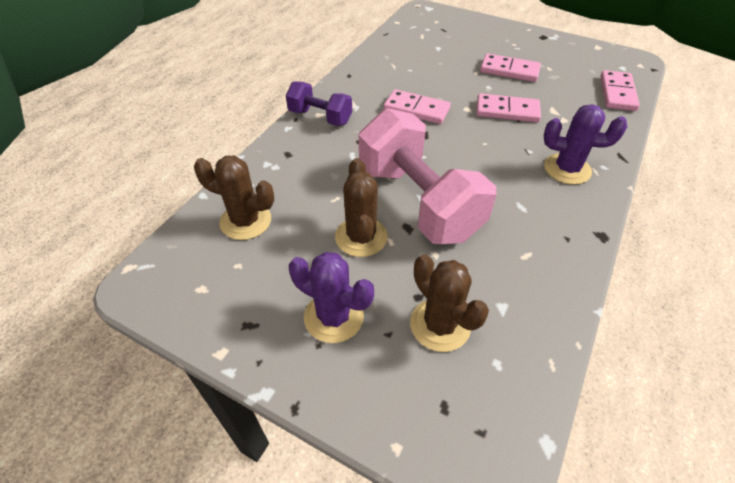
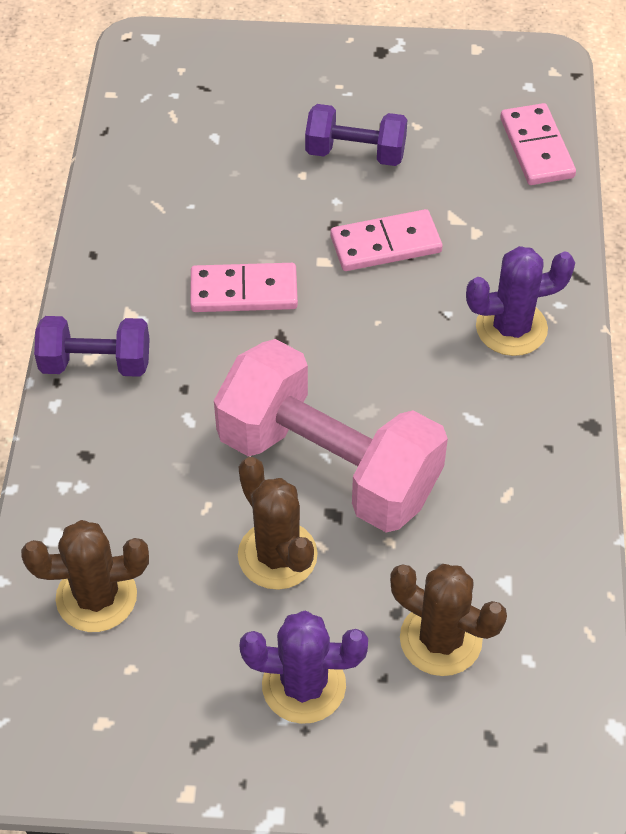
camera: 25 degrees left, 5 degrees up
pink domino [480,54,541,82] -> purple dumbbell [305,104,408,166]

